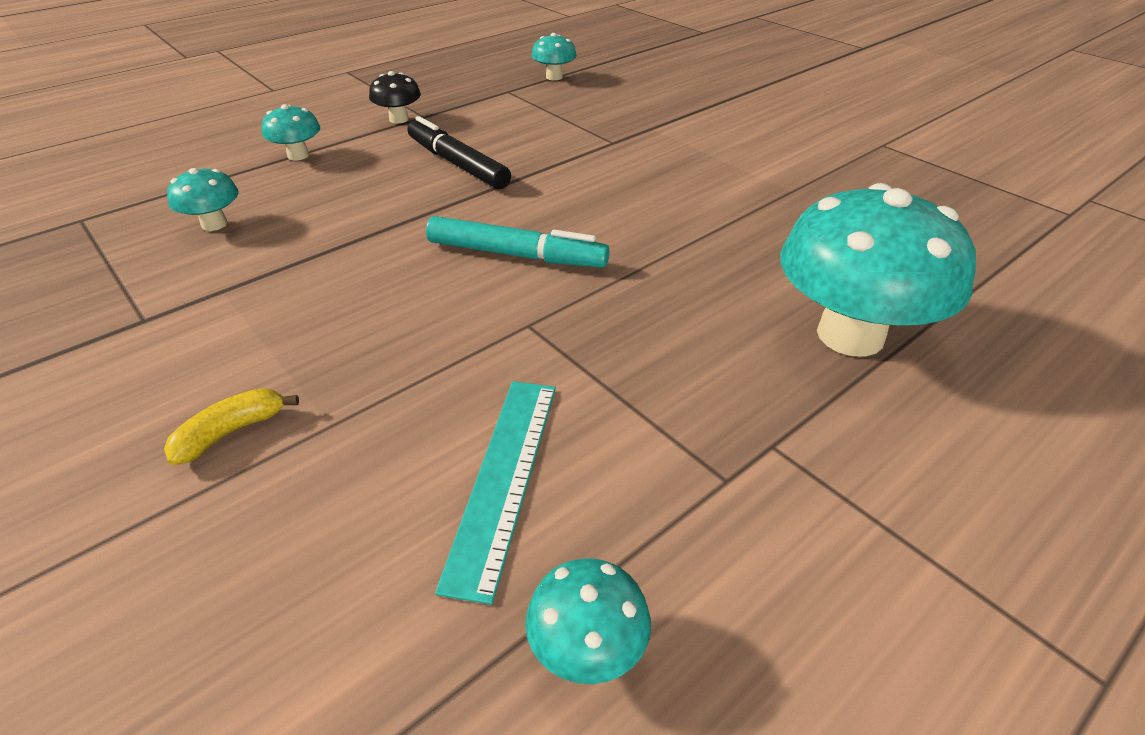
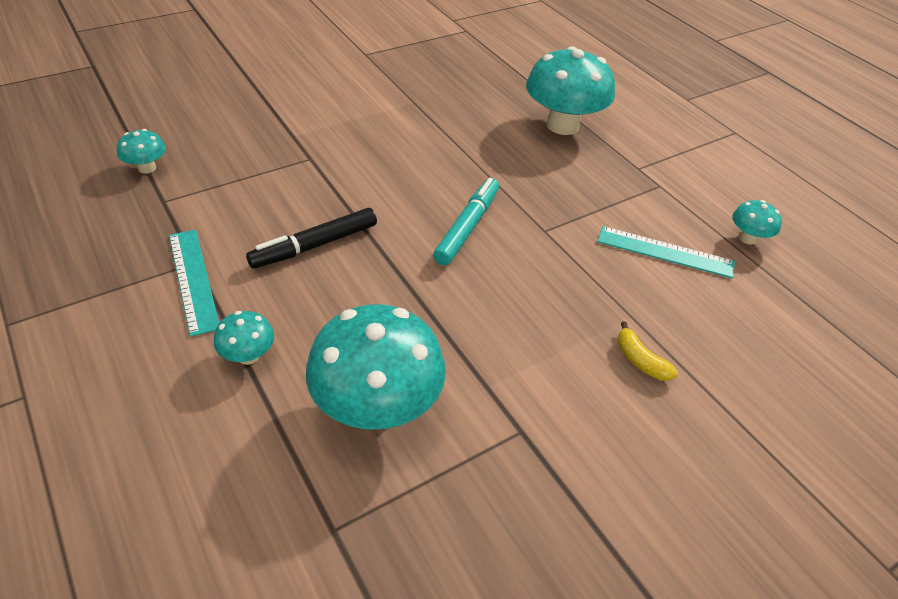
camera: 85 degrees left, 5 degrees up
turquoise mushroom [167,168,239,231] -> turquoise mushroom [306,304,446,430], size x2.17
black mushroom [369,71,421,123] -> turquoise ruler [169,230,219,337]

